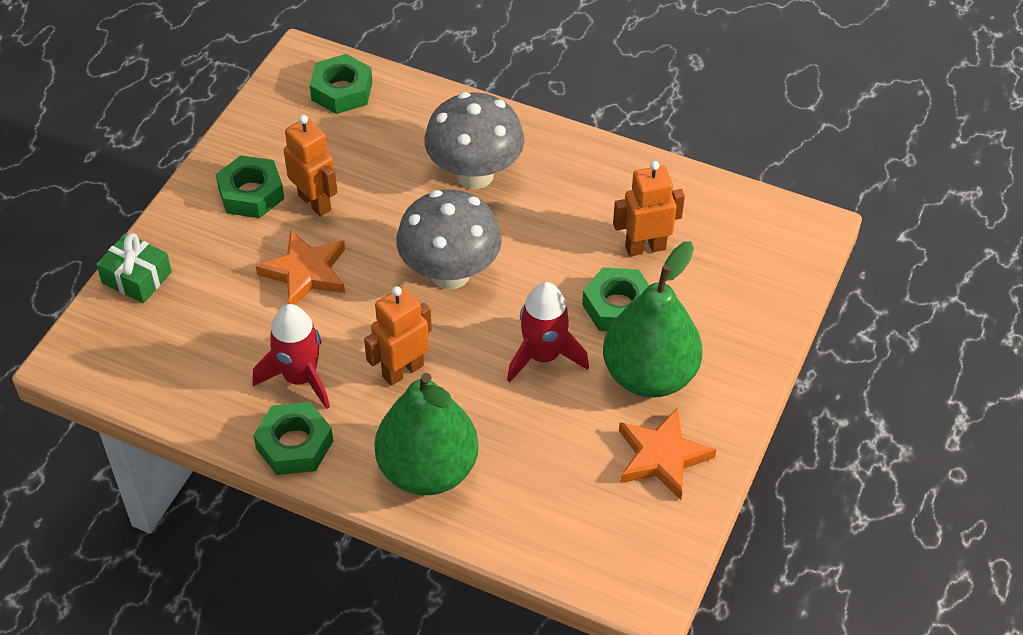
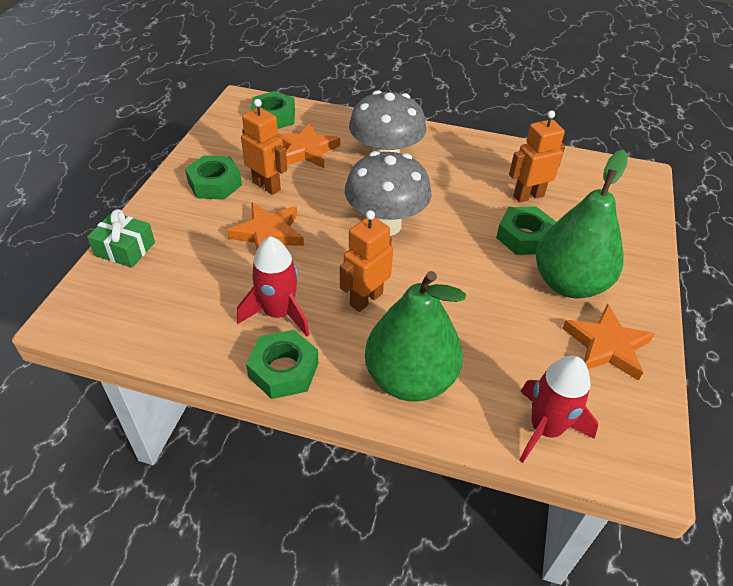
camera: 10 degrees left, 5 degrees down
red rocket [507,282,589,382] -> red rocket moved to [519,356,598,463]
none -> orange star [277,123,340,168]

